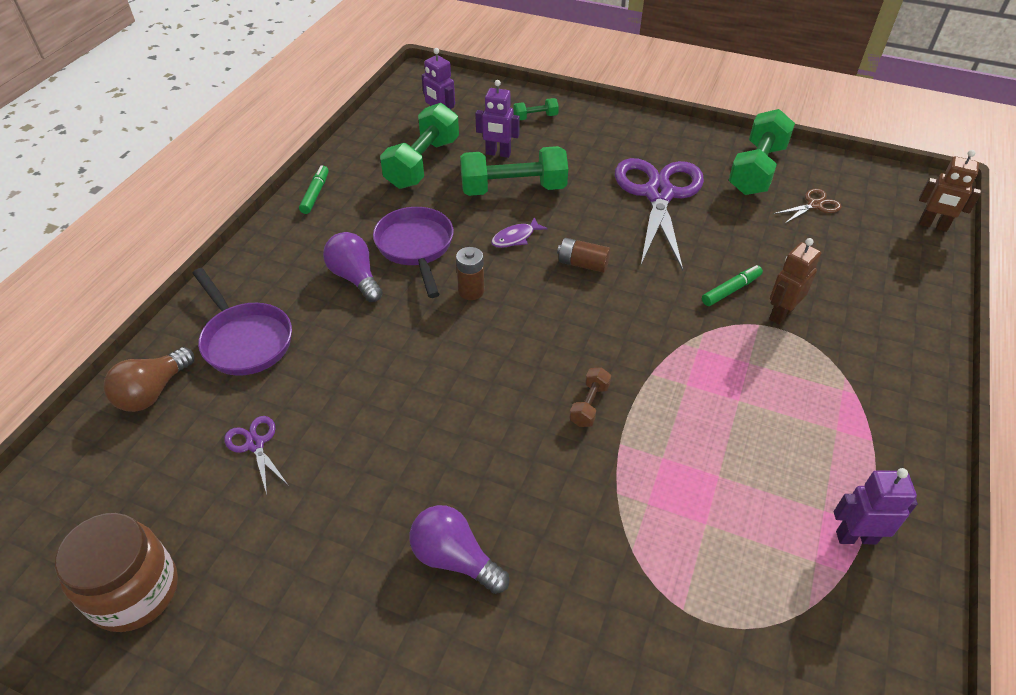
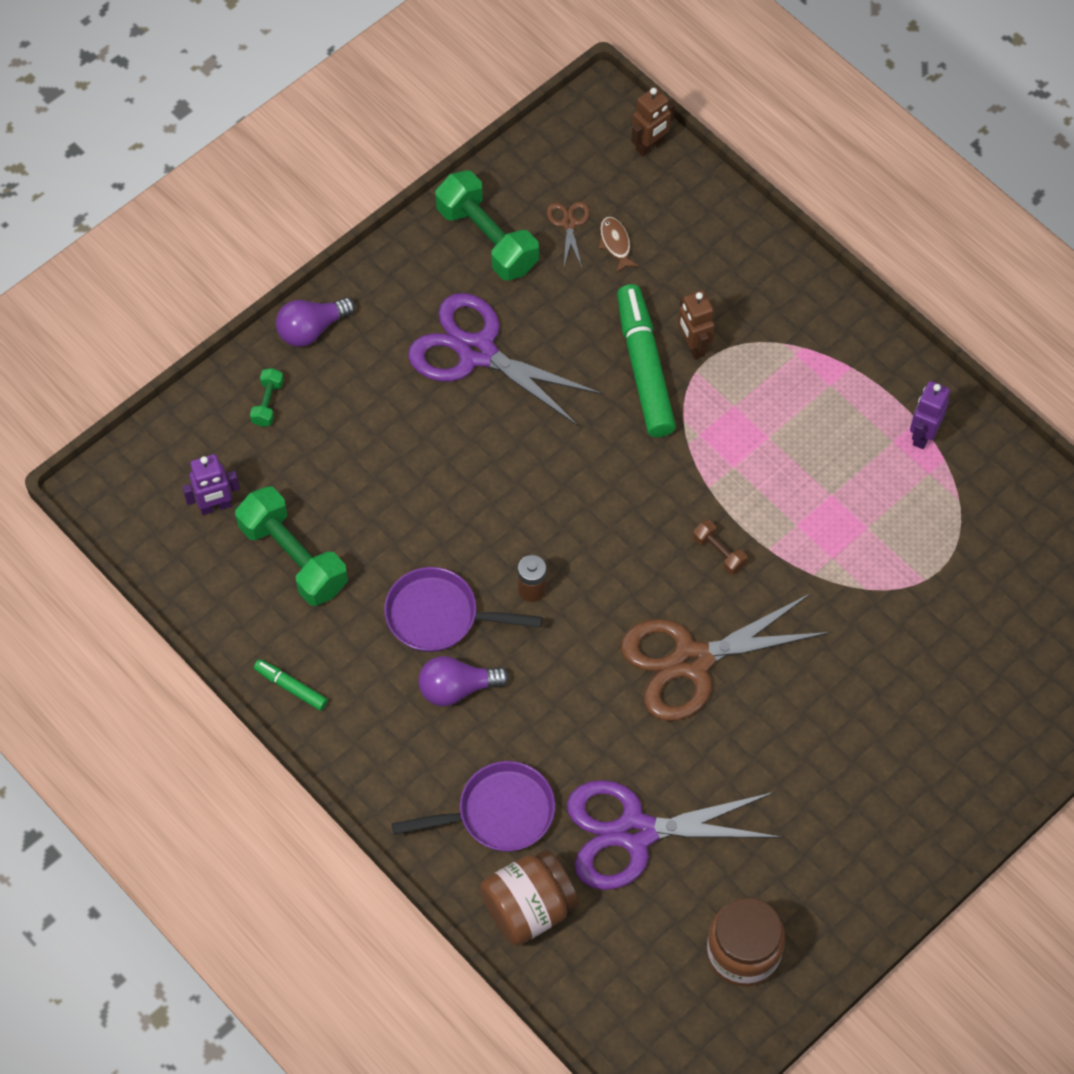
camera: 65 degrees left, 15 degrees up
brown light bulb [104,347,194,412] -> brown jar [480,849,579,946]
purple scissors [224,416,289,494] -> purple scissors [567,780,782,890], size x2.37
purple light bulb [410,505,509,594] -> purple light bulb moved to [276,297,355,347]
green dumbbell [460,146,568,196] -> none
purple robot [475,80,520,158] -> none
purple fish [491,217,548,248] -> none
brown battery [557,238,611,273] -> none
green marker [702,265,763,306] -> green marker [617,284,676,437], size x2.13
none -> brown fish [599,217,639,273]
none -> brown scissors [621,593,830,721]

